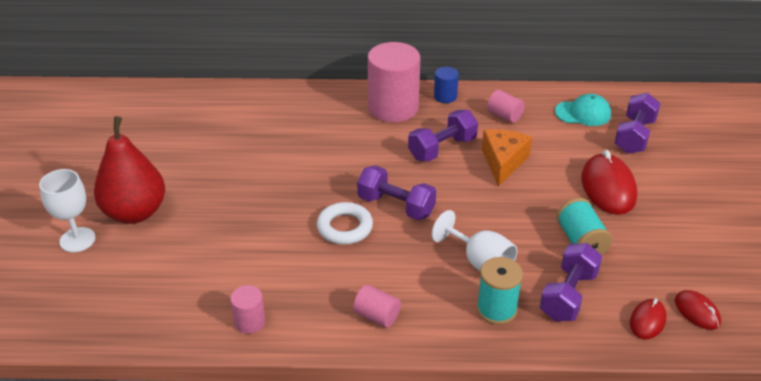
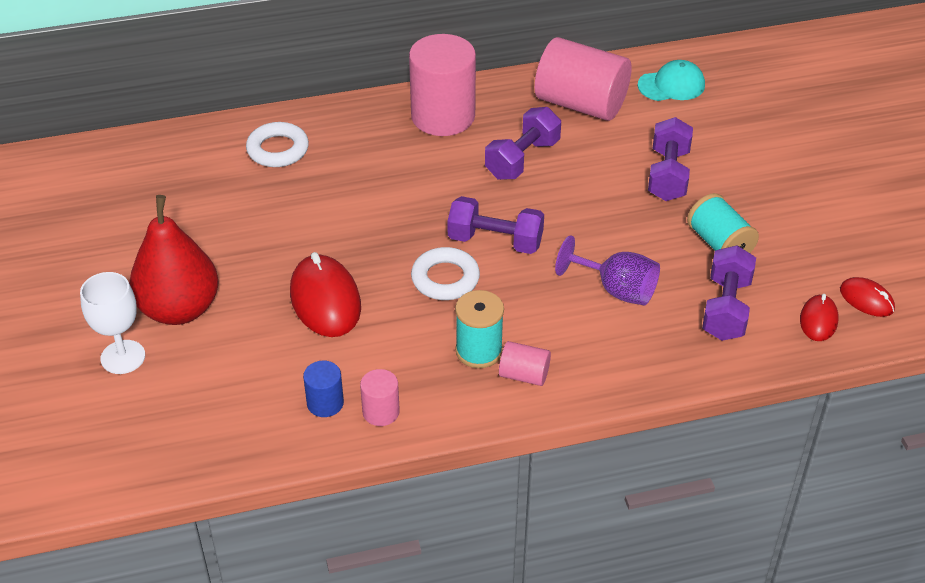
camera: 15 degrees left, 5 degrees up
white goblet [432,210,517,272] -> purple goblet [555,235,660,305]
blue cylinder [434,67,459,103] -> blue cylinder moved to [303,361,344,417]
turquoise spool [477,257,523,325] -> turquoise spool moved to [455,290,504,368]
orange cheese [482,129,532,186] -> none
pink cylinder [487,90,525,123] -> pink cylinder [535,37,631,121], size x2.14
red mouse [582,150,637,215] -> red mouse moved to [290,252,361,337]
purple dumbbell [614,93,661,154] -> purple dumbbell moved to [648,117,693,201]
none -> white ring [246,122,309,167]

